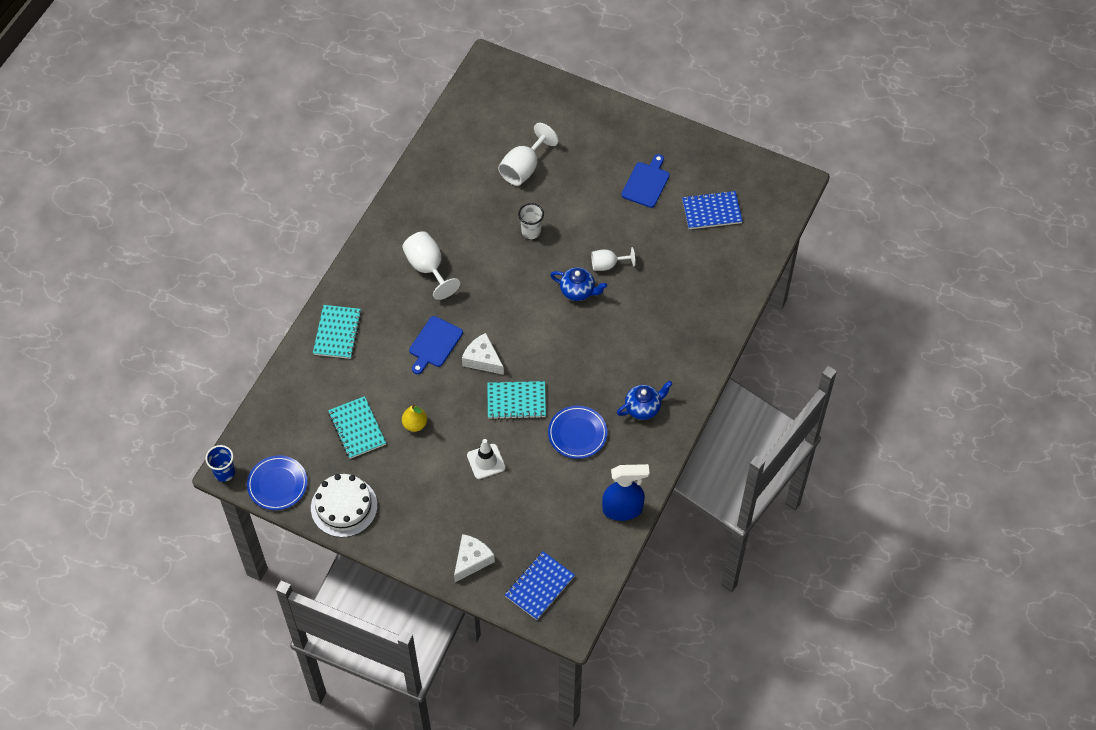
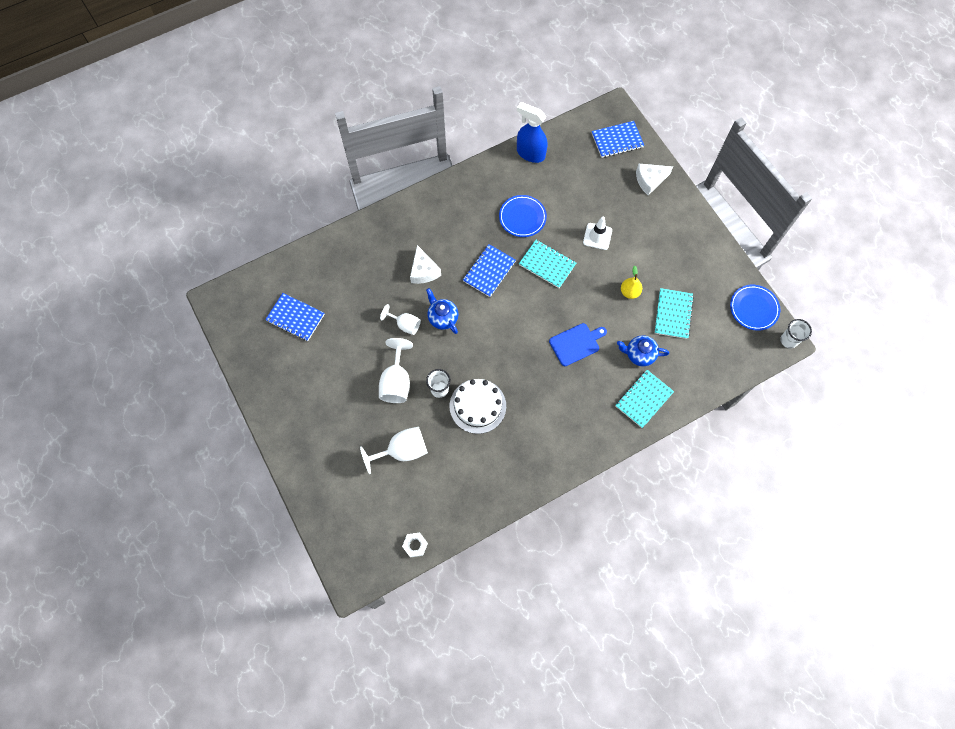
camera: 145 degrees left, 10 degrees up
blue cup [206,445,235,482] -> white cup [780,319,812,349]
white cake [311,474,377,537] -> white cake moved to [450,379,506,434]
white goblet [402,231,460,300] -> white goblet moved to [379,338,413,403]
white cheese [462,333,504,375] -> white cheese moved to [410,245,441,284]
blue teapot [617,381,672,420] -> blue teapot moved to [617,335,669,366]
blue cutting board [621,154,670,208] -> none
none -> white nut [402,533,428,558]
none -> blue notebook [463,244,516,297]

